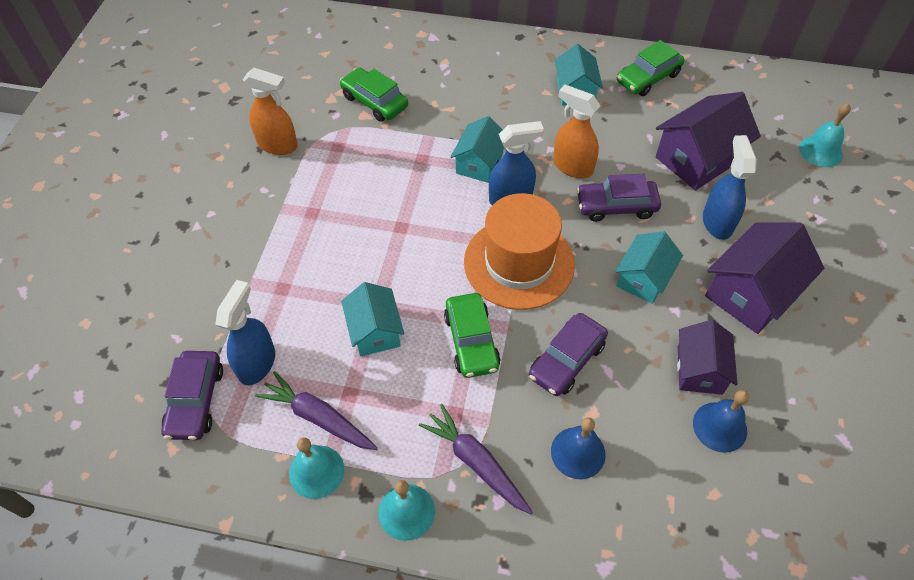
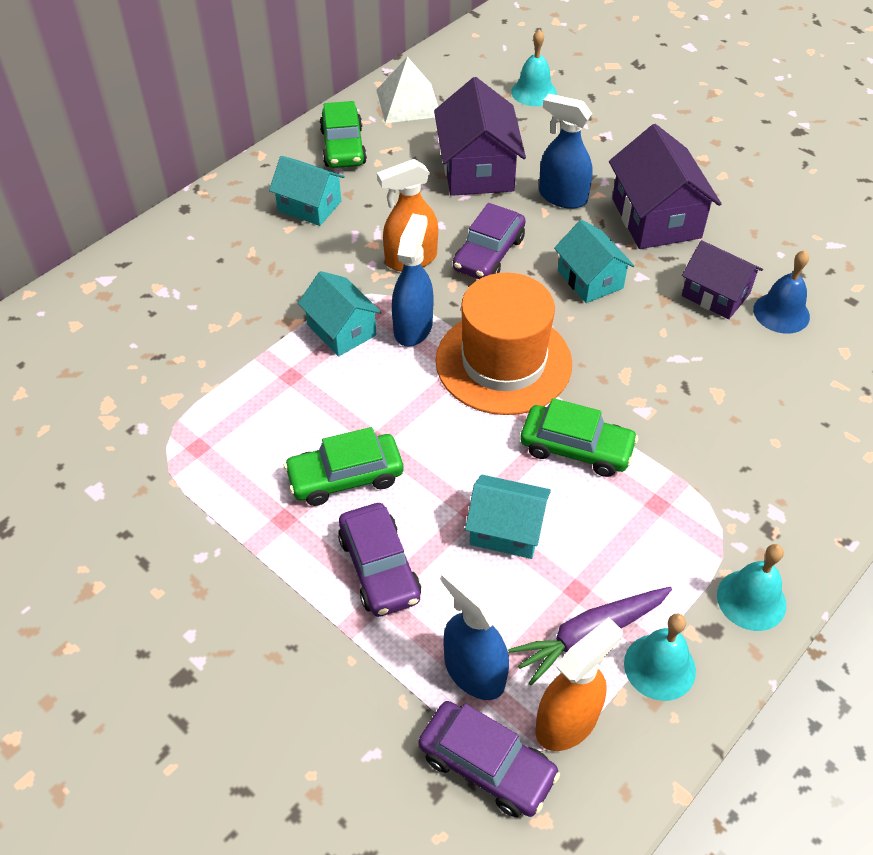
camera: 60 degrees left, 5 degrees down
orange spray bottle [243,67,298,155] -> orange spray bottle moved to [536,618,623,751]
green car [340,67,408,122] -> green car moved to [284,427,403,506]
purple carrot [419,404,533,514] -> none
purple car [529,313,608,396] -> purple car moved to [338,503,421,617]
blue bell [551,417,606,479] -> none
none -> white pyramid [377,57,438,123]

